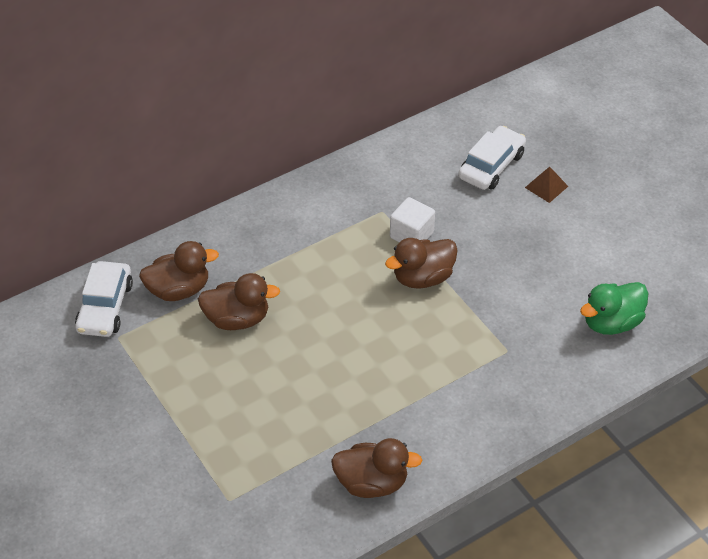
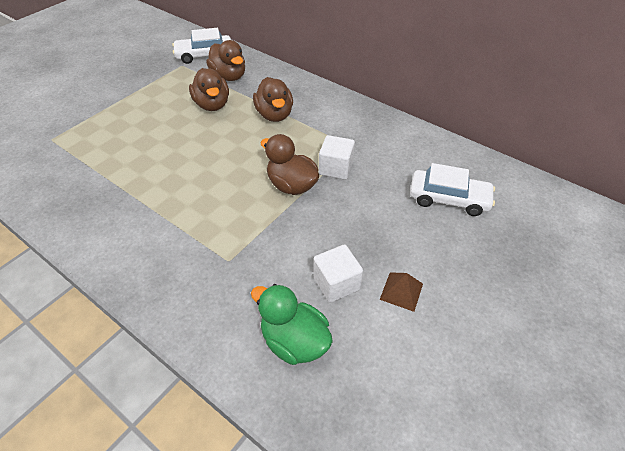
camera: 70 degrees right, 0 degrees up
brown duck [331,438,423,498] -> brown duck moved to [253,77,293,122]
brown pyramid [525,167,568,203] -> brown pyramid moved to [380,272,423,312]
none -> white cube [313,244,363,303]

